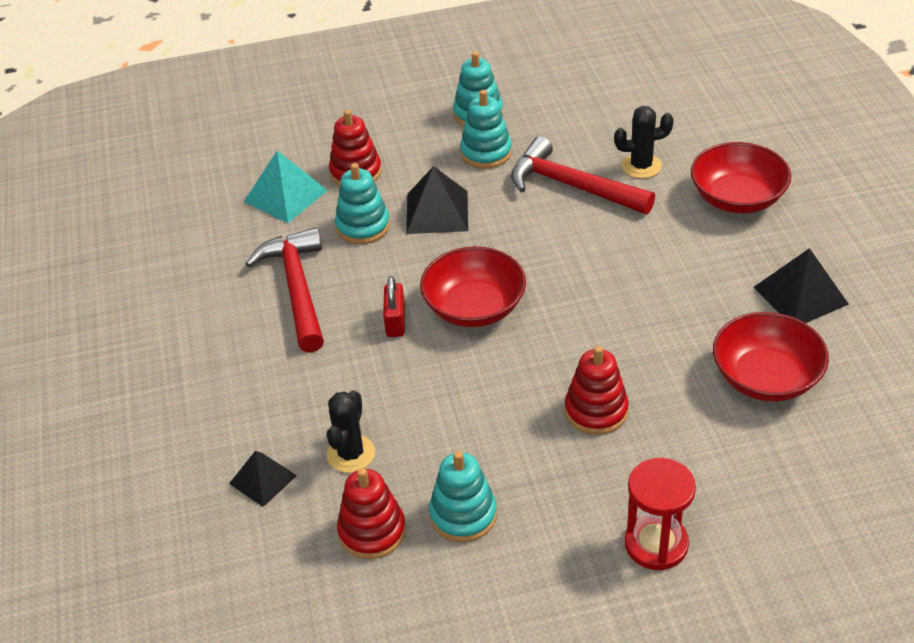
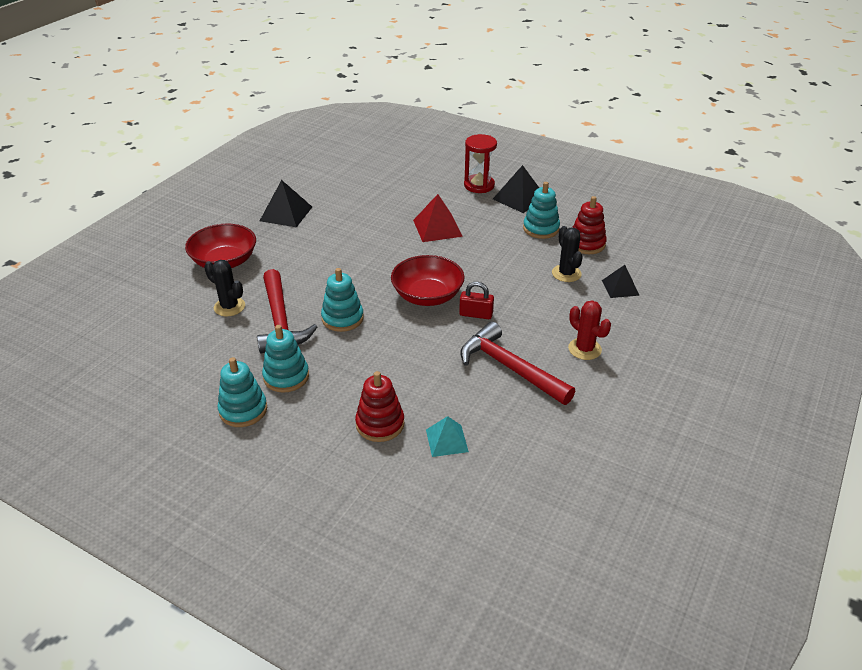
camera: 140 degrees left, 5 degrees down
turquoise pyramid [244,151,328,223] -> turquoise pyramid [426,416,469,457], size x0.65
red hammer [246,227,324,353] -> red hammer turned 105 degrees clockwise [460,322,575,405]
black cactus [327,390,375,473] -> black cactus turned 75 degrees counterclockwise [552,226,583,282]
turquoise stacking toy [335,163,390,244] -> turquoise stacking toy moved to [321,268,364,332]
red padlock [383,276,405,337] -> red padlock turned 60 degrees clockwise [459,282,494,319]
black pyramid [406,166,468,234] -> black pyramid moved to [493,165,539,213]
red stacking toy [565,346,629,435] -> red pyramid [413,194,463,242]
red bowl [713,312,829,402] -> none
none -> red cactus [568,300,611,360]

